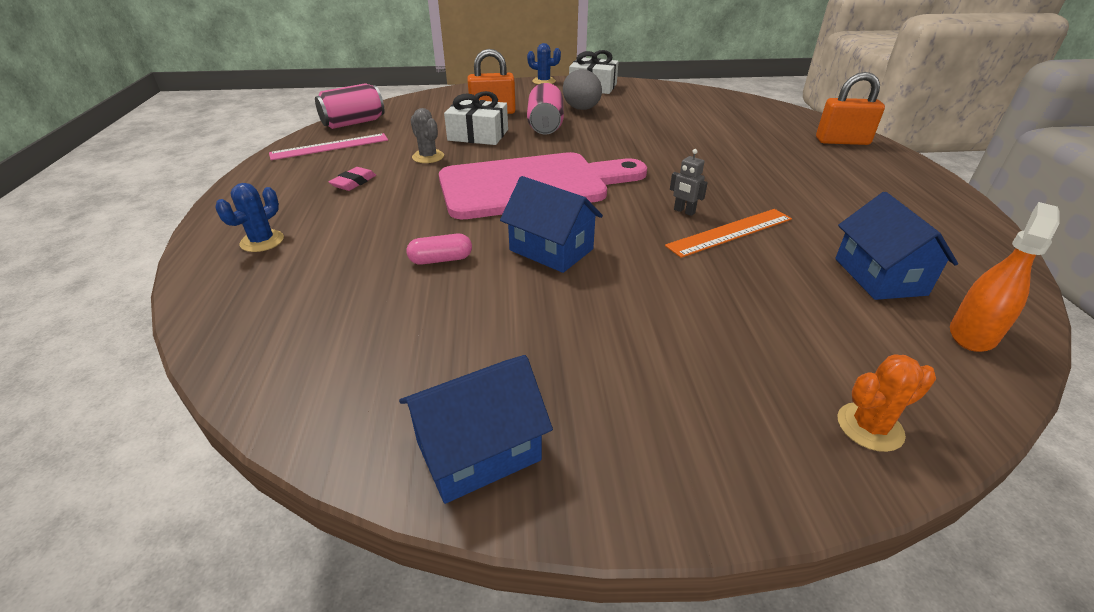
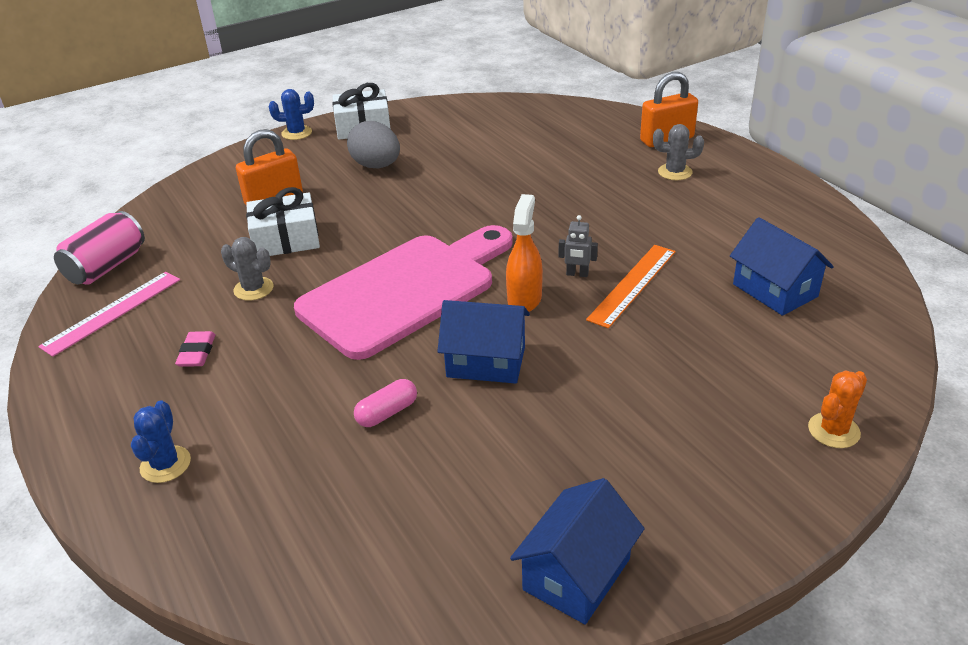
camera: 25 degrees left, 0 degrees up
pink can [527,83,564,134] -> none
orange spray bottle [950,202,1059,352] -> orange spray bottle moved to [506,194,543,312]
none -> grey cactus [653,124,704,180]

